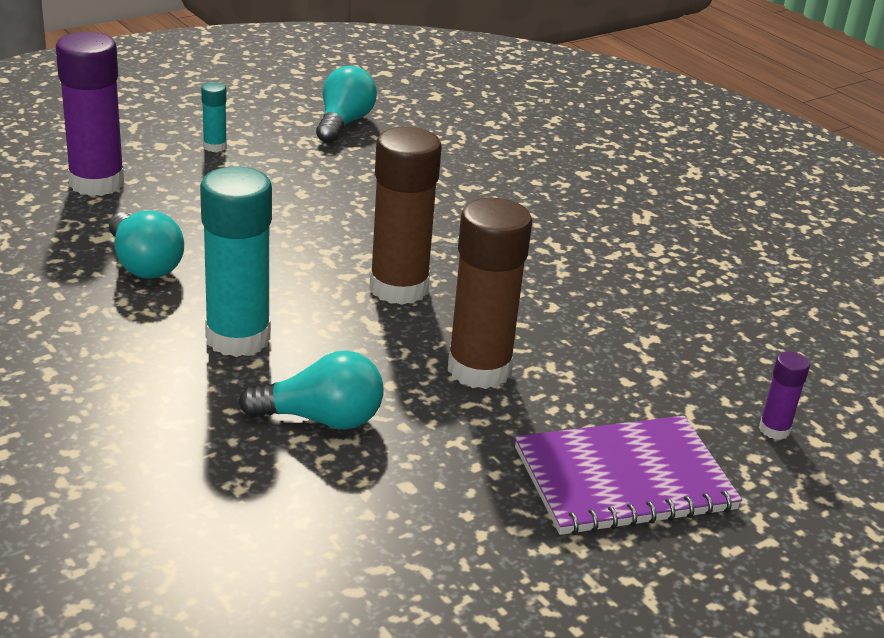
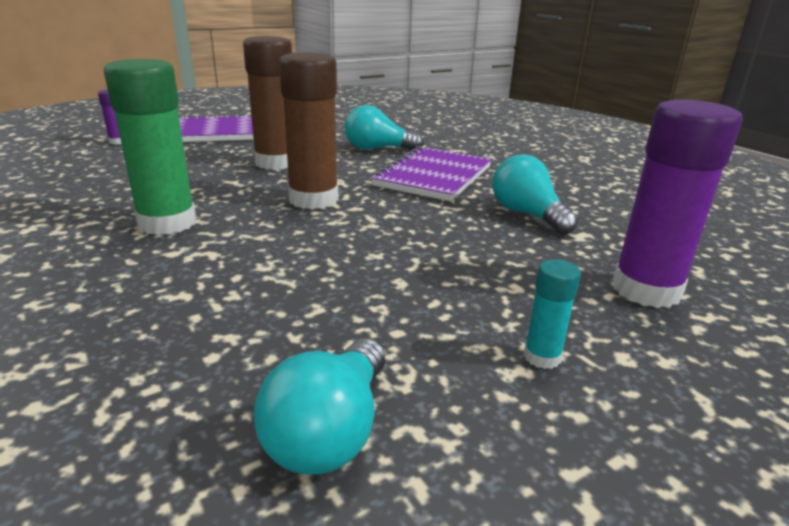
camera: 175 degrees left, 5 degrees down
turquoise glue stick [200,166,272,357] -> purple notebook [371,146,492,201]
none -> green glue stick [103,59,196,235]

